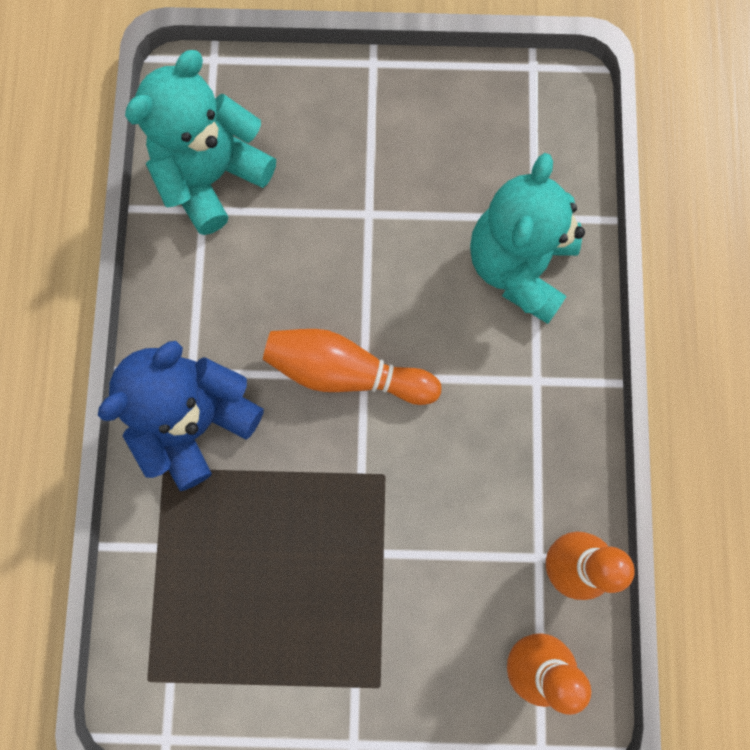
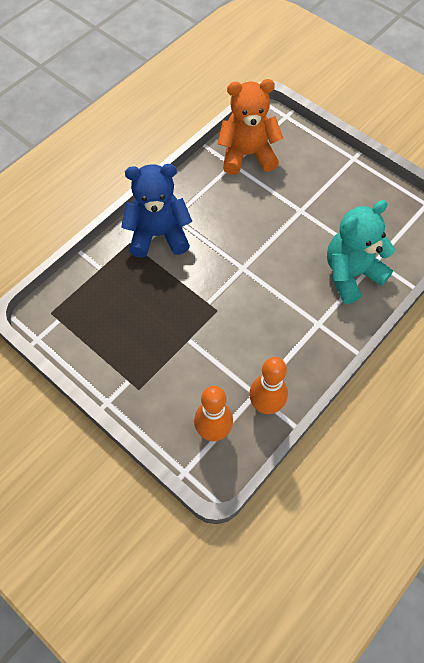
camera: 40 degrees right, 15 degrees down
turquoise teddy bear [125,50,276,235] -> orange teddy bear [218,79,283,175]
orange bowling pin [263,329,441,405] -> none

